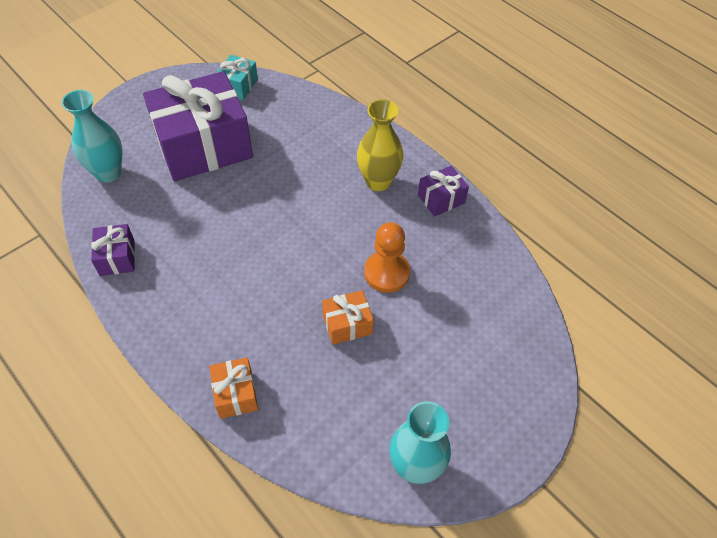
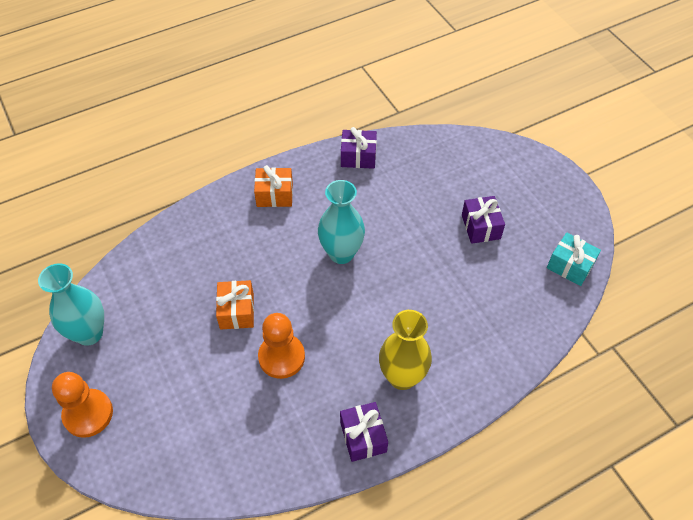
camera: 105 degrees right, 0 degrees up
turquoise vase [61,90,122,183] -> turquoise vase moved to [318,180,365,264]
purple gift [143,71,253,181] -> purple gift [462,196,505,244], size x0.44
orange gift [209,357,258,419] -> orange gift moved to [254,165,293,207]
none -> orange pawn [52,372,113,438]

